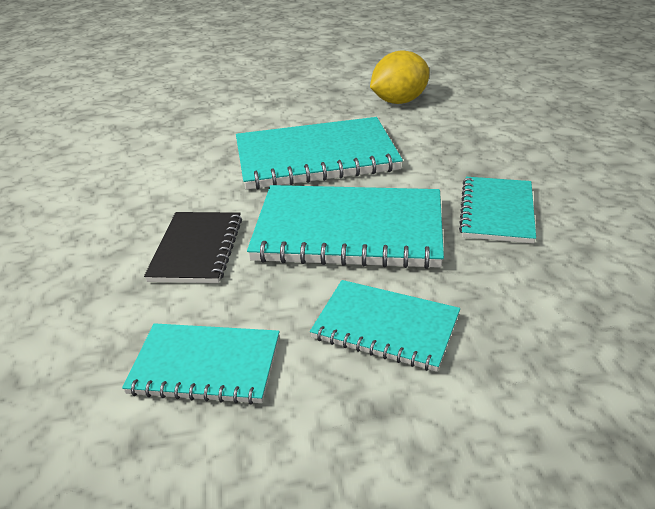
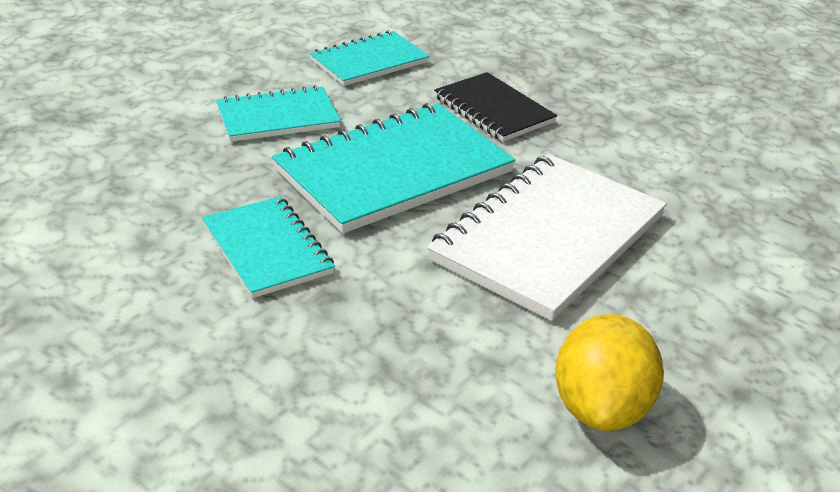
camera: 135 degrees right, 0 degrees up
turquoise notebook [236,117,403,190] -> white notebook [427,154,667,321]

